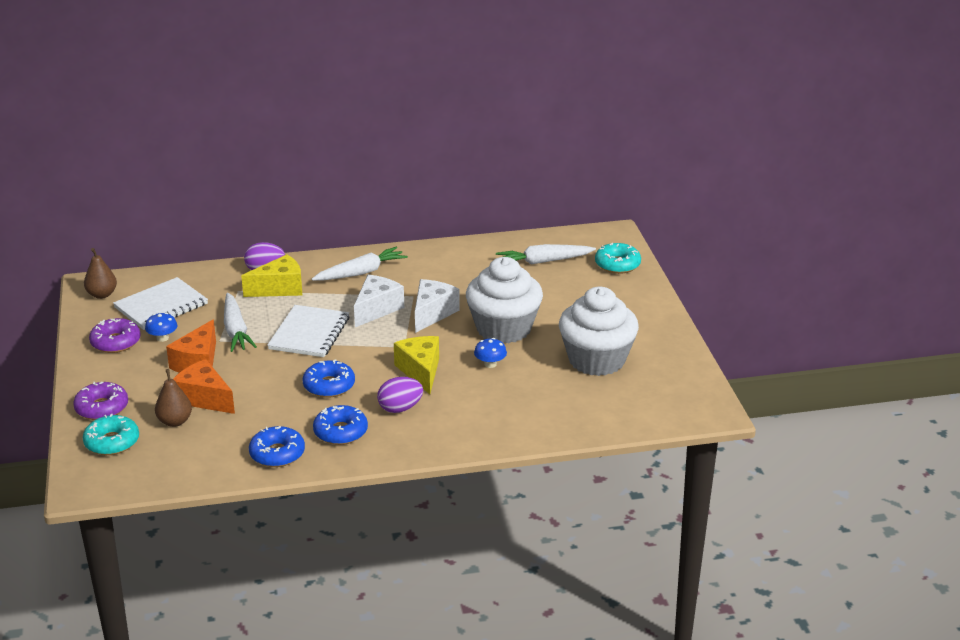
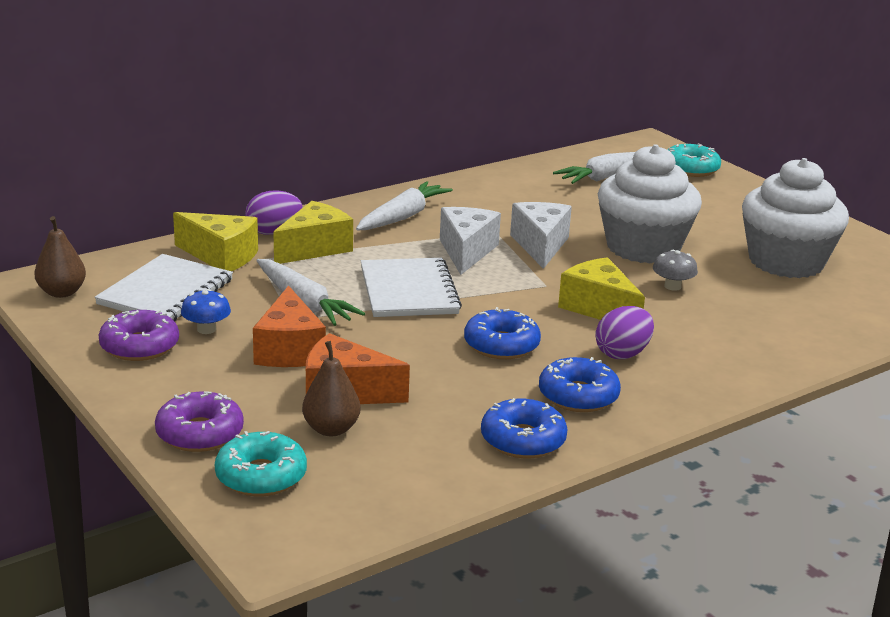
camera: 25 degrees left, 5 degrees down
blue mushroom [474,338,507,368] -> grey mushroom [653,250,698,291]
none -> yellow cheese [173,212,258,271]

